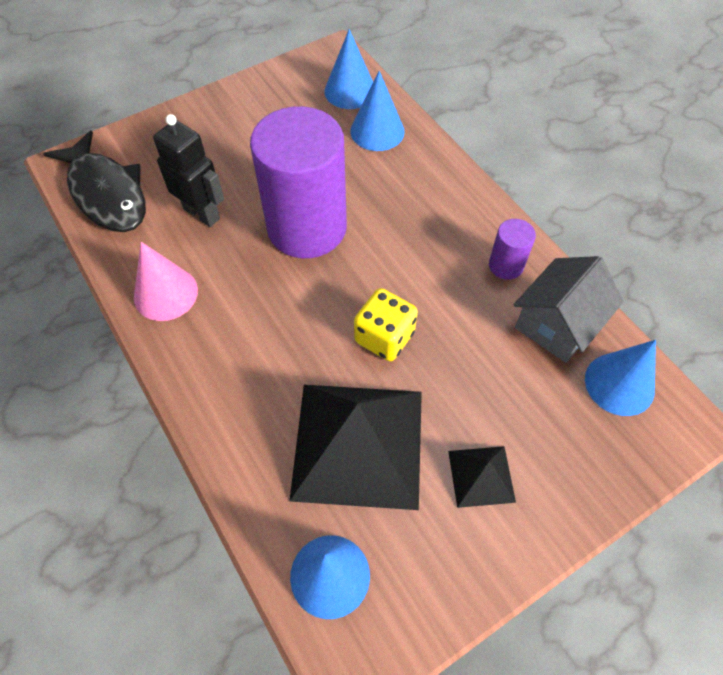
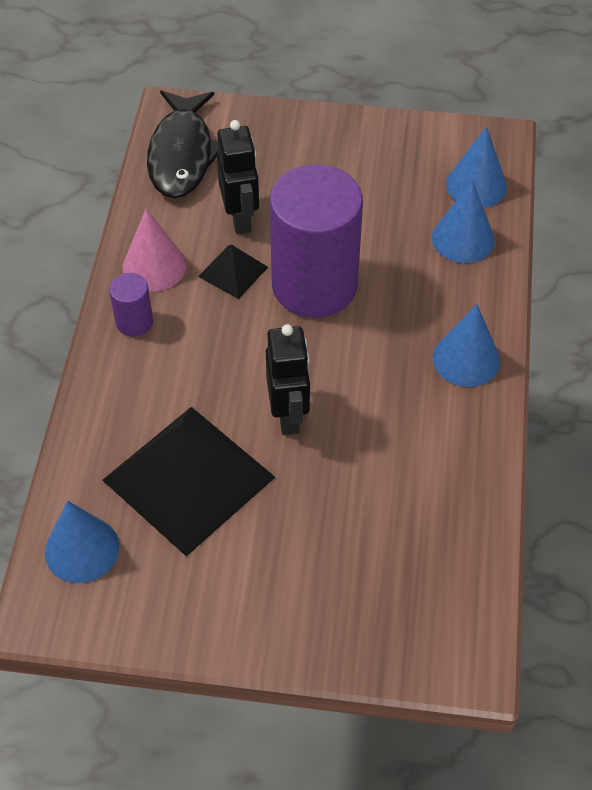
camera: 40 degrees right, 5 degrees down
yellow dice [354,288,418,361] -> black robot [266,324,310,435]
black pyramid [448,446,516,508] -> black pyramid moved to [198,245,268,299]
purple cylinder [489,219,536,280] -> purple cylinder moved to [109,273,153,337]
grey house [513,256,623,363] -> none
blue cone [585,340,656,416] -> blue cone moved to [433,304,500,387]

